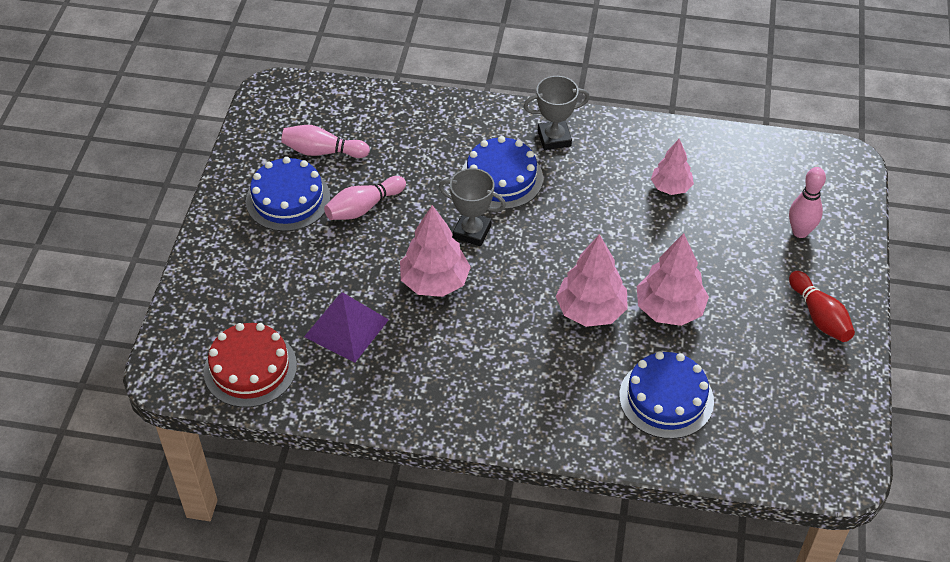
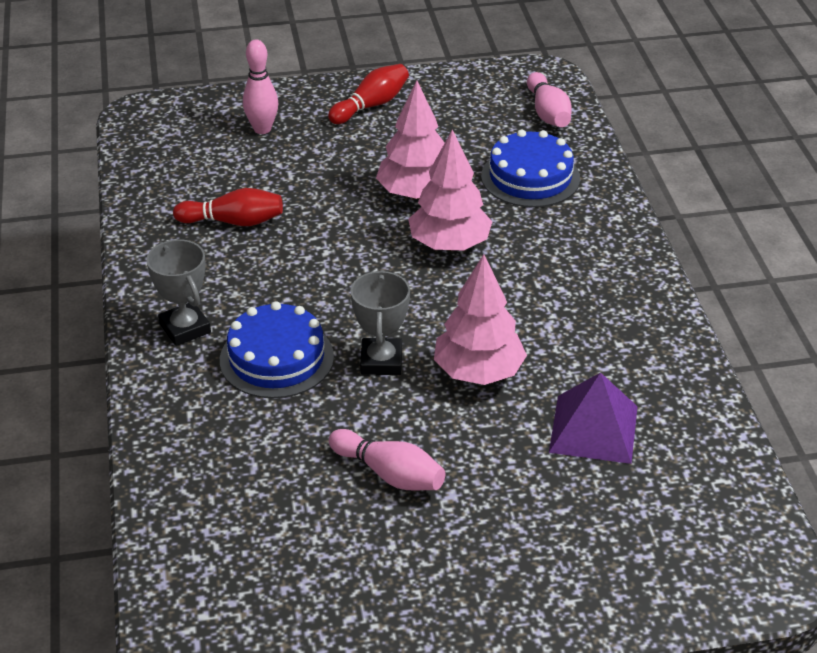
camera: 110 degrees left, 10 degrees down
red cake [204,323,297,408] -> none
blue cake [246,157,330,231] -> none
pink bowling pin [281,125,370,158] -> pink bowling pin moved to [527,72,572,127]
pink tree [651,139,694,195] -> red bowling pin [173,188,283,226]

